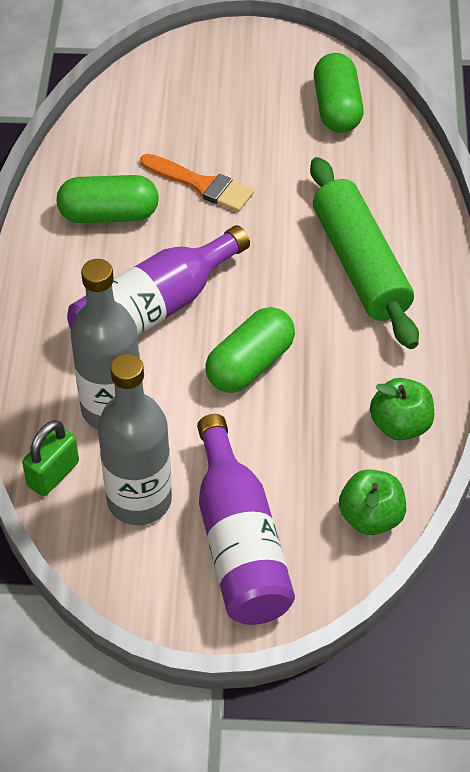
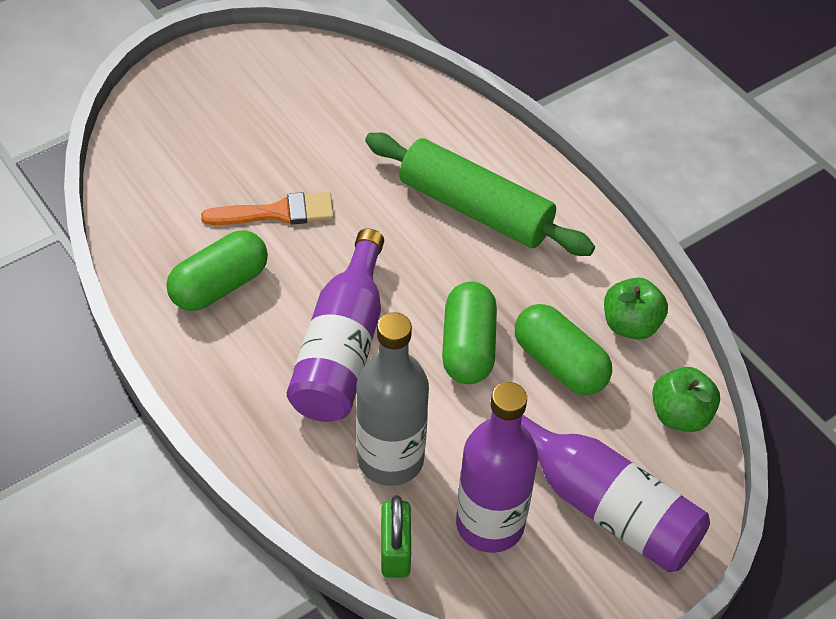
camera: 40 degrees left, 0 degrees up
grey bottle [98,354,172,525] -> purple bottle [456,382,538,553]
green capsule [314,53,364,133] -> green capsule moved to [515,304,612,395]

